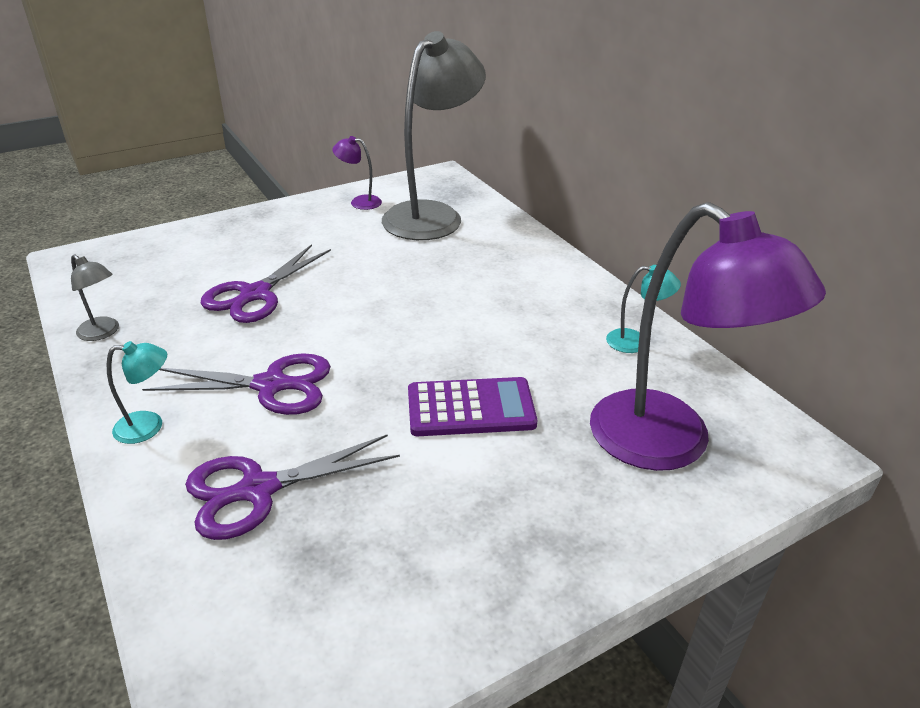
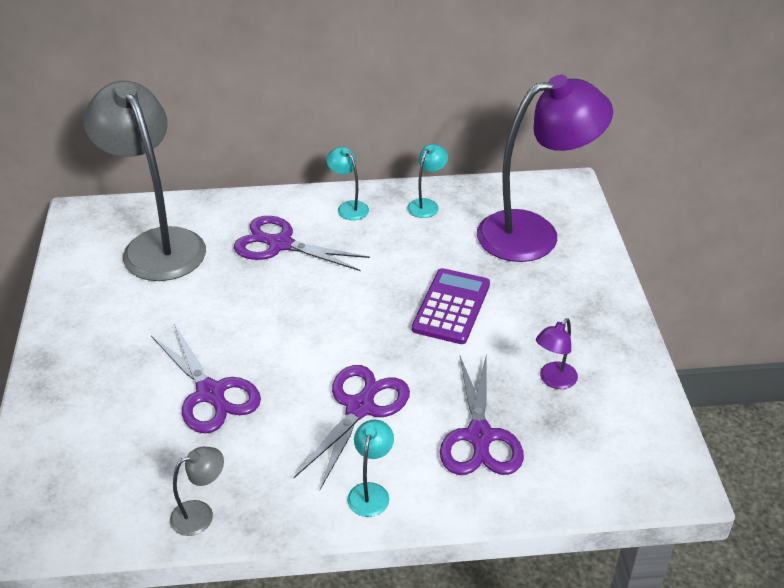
camera: 65 degrees left, 5 degrees up
purple lamp [332,136,382,210] -> purple lamp moved to [536,318,578,389]
none -> purple scissors [234,216,370,271]
none -> turquoise lamp [326,147,369,220]

